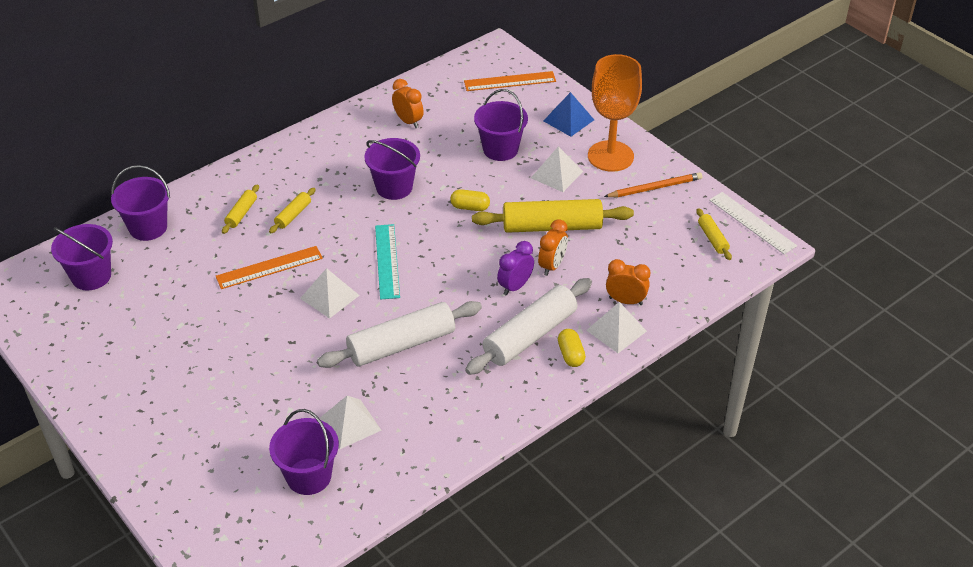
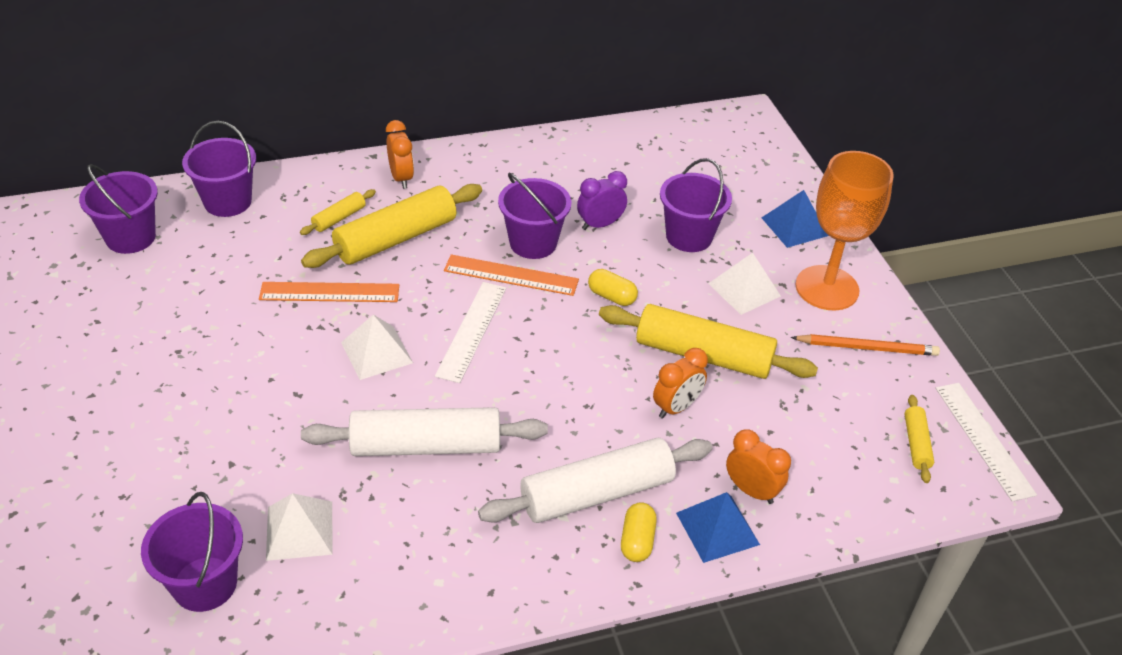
camera: 20 degrees right, 0 degrees up
yellow rolling pin [269,188,316,233] -> yellow rolling pin [301,184,482,268], size x2.13
turquoise ruler [375,224,400,299] -> white ruler [435,282,506,383]
orange clock [392,79,424,128] -> orange clock moved to [386,120,414,189]
orange ruler [464,71,556,91] -> orange ruler moved to [444,254,579,296]
purple clock [497,241,534,295] -> purple clock moved to [577,171,627,230]
white pyramid [586,302,647,353] -> blue pyramid [676,492,760,563]

